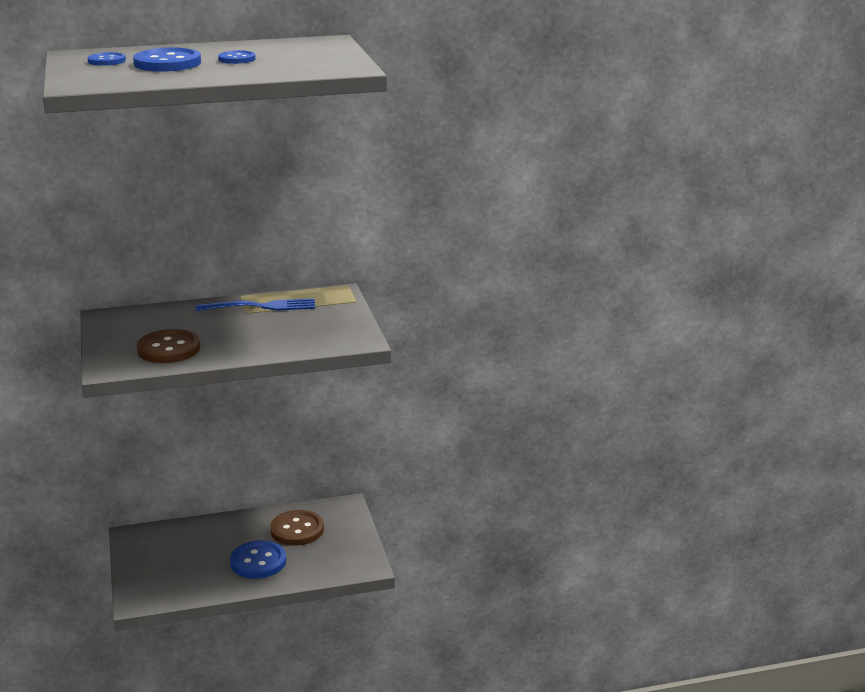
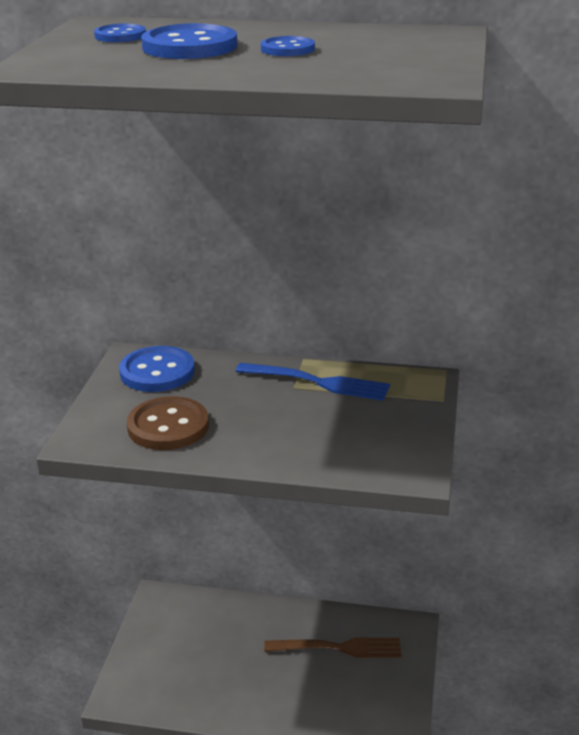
camera: 25 degrees right, 5 degrees up
blue button [230,540,286,579] -> blue button moved to [119,346,195,392]
brown button [270,510,324,546] -> brown fork [264,638,401,658]

